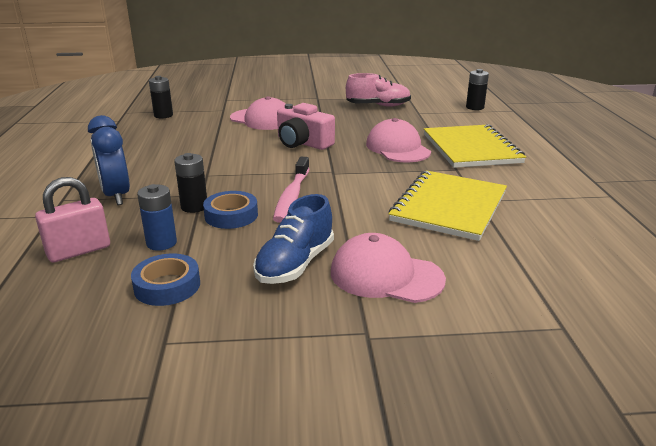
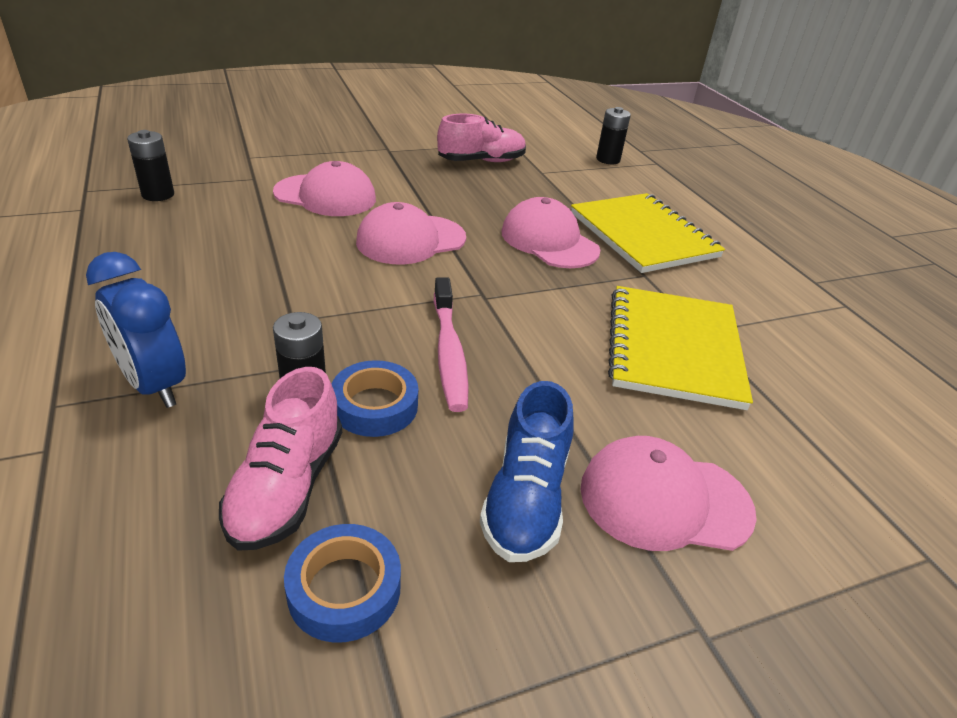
camera: 20 degrees left, 10 degrees up
pink padlock [35,177,110,263] -> none
blue battery [137,184,177,251] -> pink shoe [219,367,342,551]
pink camera [277,103,335,150] -> pink cap [356,202,466,265]

